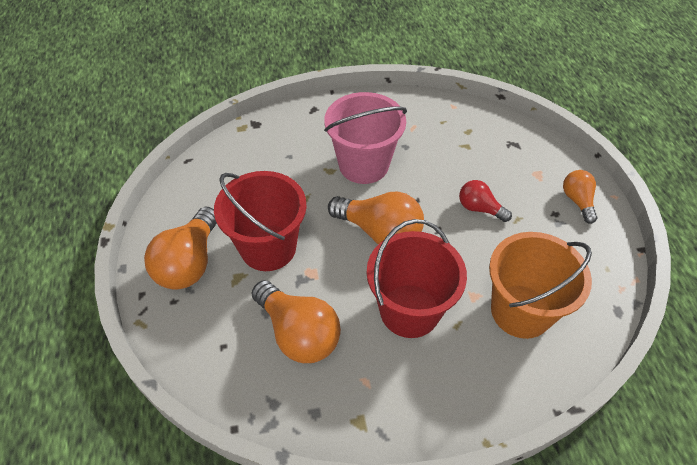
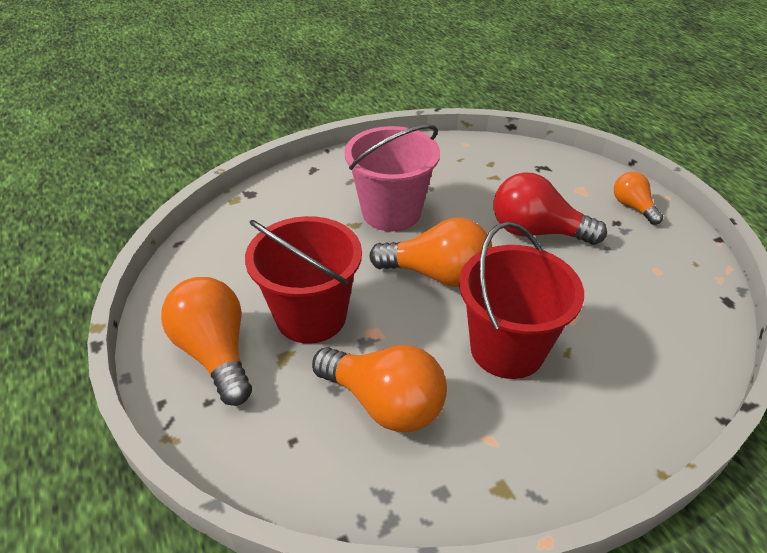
camera: 15 degrees left, 10 degrees down
orange light bulb [144,207,217,290] -> orange light bulb turned 150 degrees clockwise [161,277,252,406]
red light bulb [459,180,512,222] -> red light bulb [494,172,607,245], size x1.75
orange bucket [489,232,592,339] -> none

